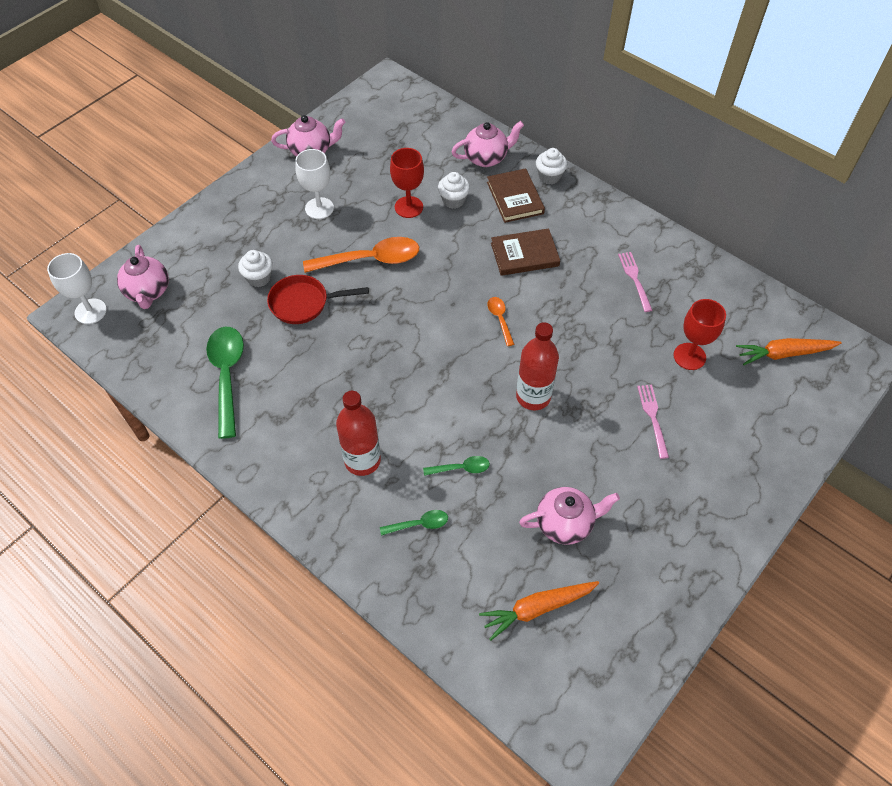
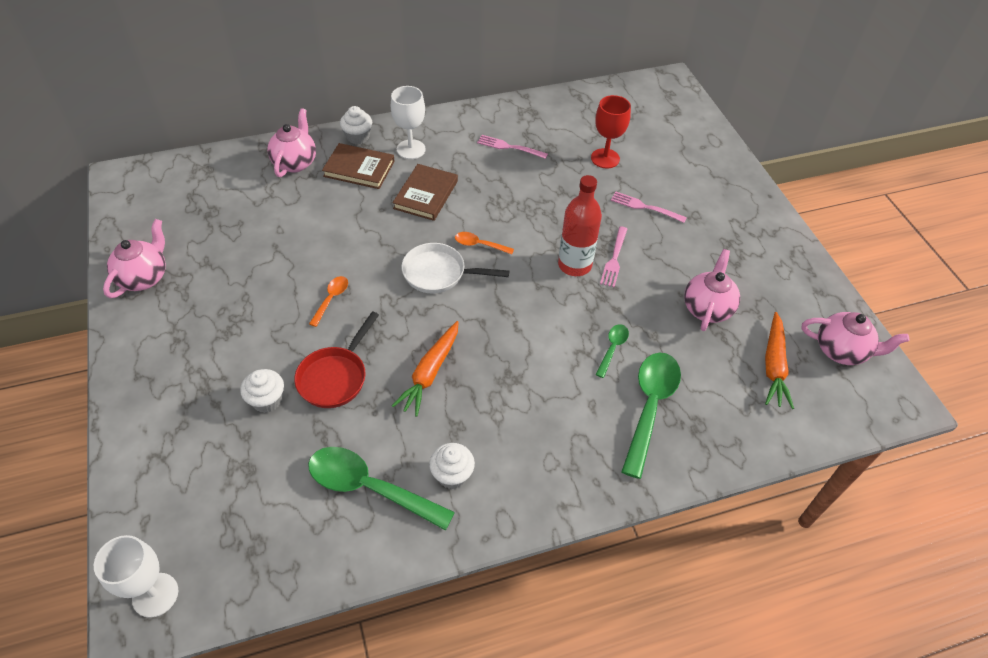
camera: 60 degrees left, 5 degrees down
pink teapot [117,245,169,309] -> pink teapot moved to [802,312,909,365]
white goblet [295,149,334,219] -> white goblet moved to [391,86,426,159]
orange spoon [303,237,419,273] -> orange spoon [309,276,348,327], size x0.49
red bottle [336,391,381,476] -> none
green spoon [380,510,448,536] -> green spoon [621,353,681,479], size x2.04
red goblet [390,148,424,218] -> none
white cupcake [438,172,470,209] -> white cupcake moved to [429,443,475,489]
orange carrot [736,338,842,365] -> orange carrot moved to [392,321,459,417]
none -> white pan [401,243,509,294]
none -> pink fork [600,226,627,287]

